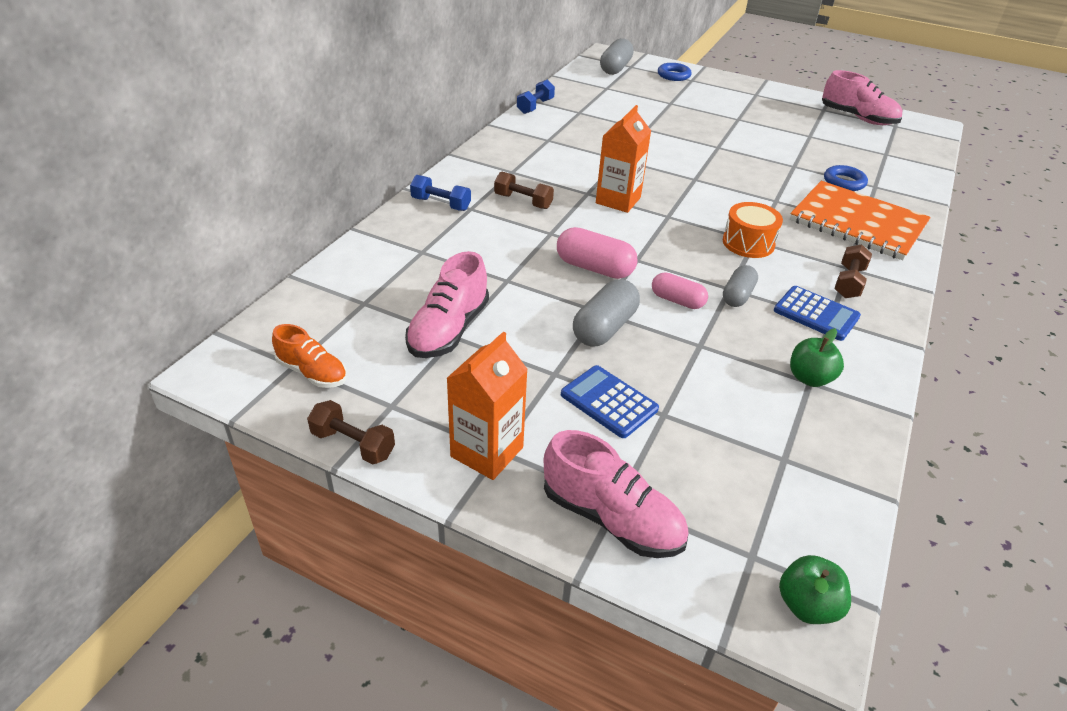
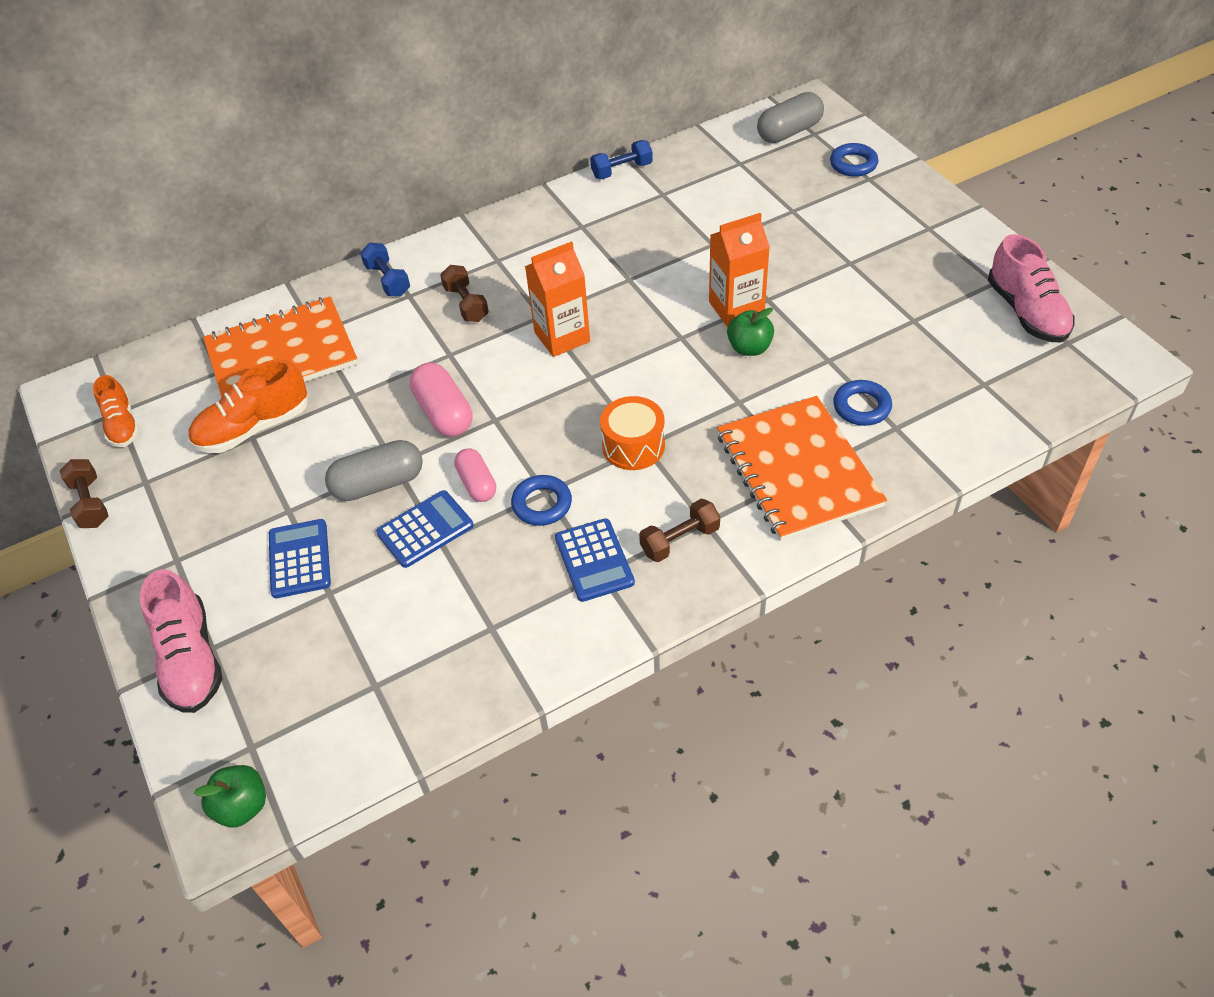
camera: 40 degrees right, 10 degrees up
pink shoe [405,251,489,358] -> orange shoe [188,359,308,453]
orange carton [447,331,528,480] -> orange carton moved to [709,213,770,327]
grey capsule [723,265,758,307] -> blue ring [511,475,572,526]
green apple [790,328,844,387] -> green apple moved to [727,308,774,356]
none -> orange notebook [203,296,358,397]
none -> blue calculator [376,490,474,568]

